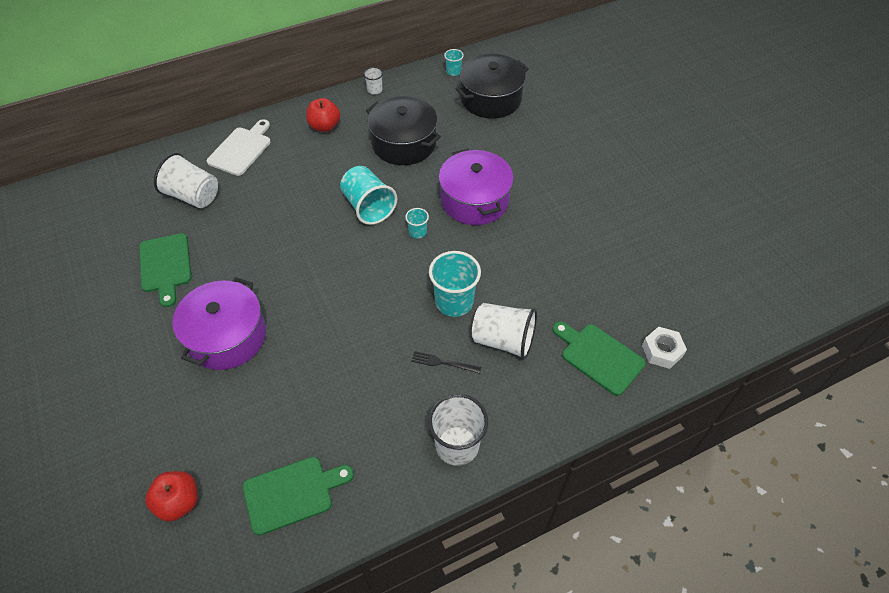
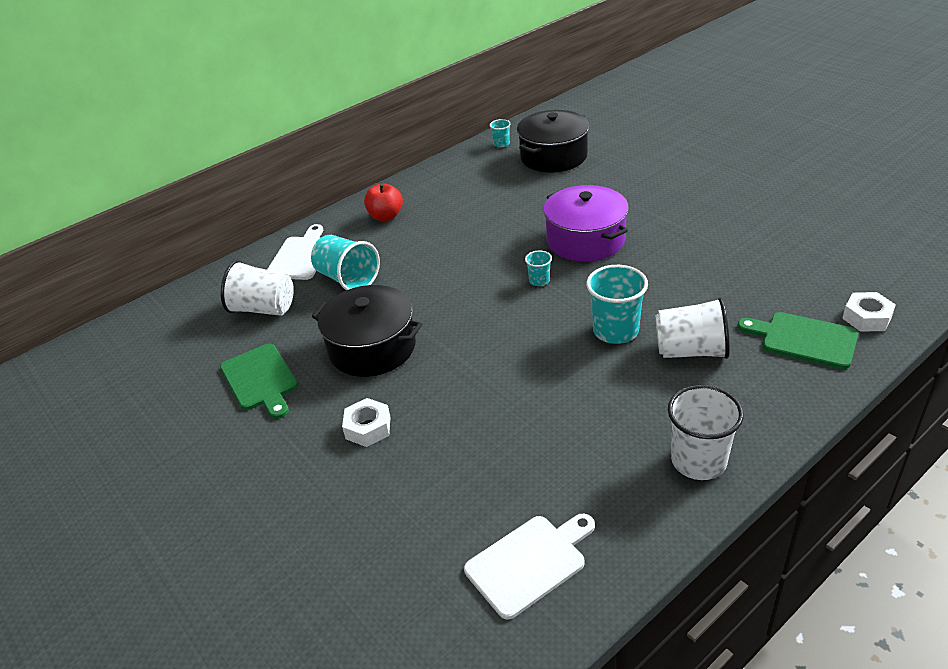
camera: 10 degrees left, 15 degrees down
red apple [145,471,198,522] -> none
purple pot [172,277,266,370] -> white nut [342,398,391,447]
green cutting board [243,457,354,535] -> white cutting board [464,514,595,620]
turquoise cup [340,166,397,225] -> turquoise cup moved to [311,235,380,290]
white cup [363,67,383,94] -> none
black pot [366,96,441,165] -> black pot moved to [312,285,422,377]
black fork [412,351,481,373] -> none

